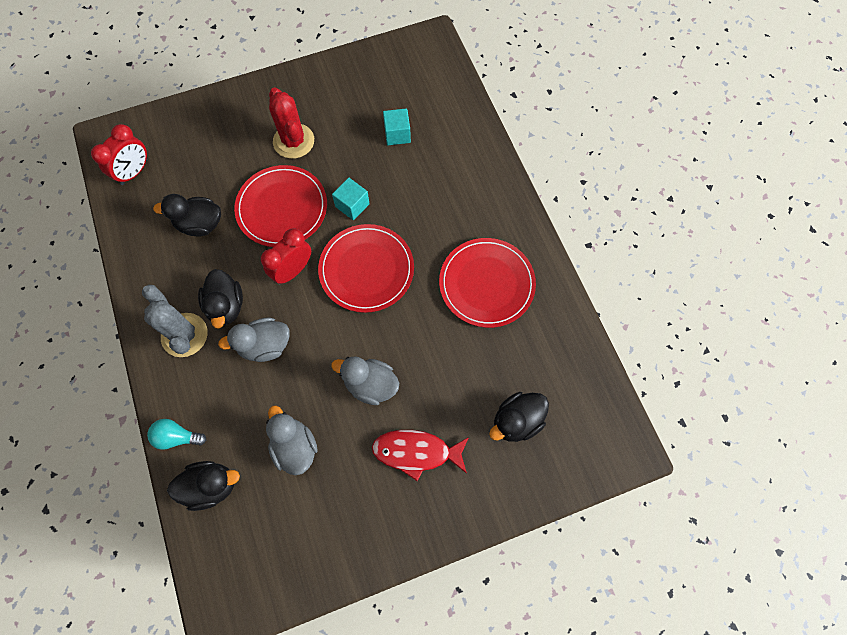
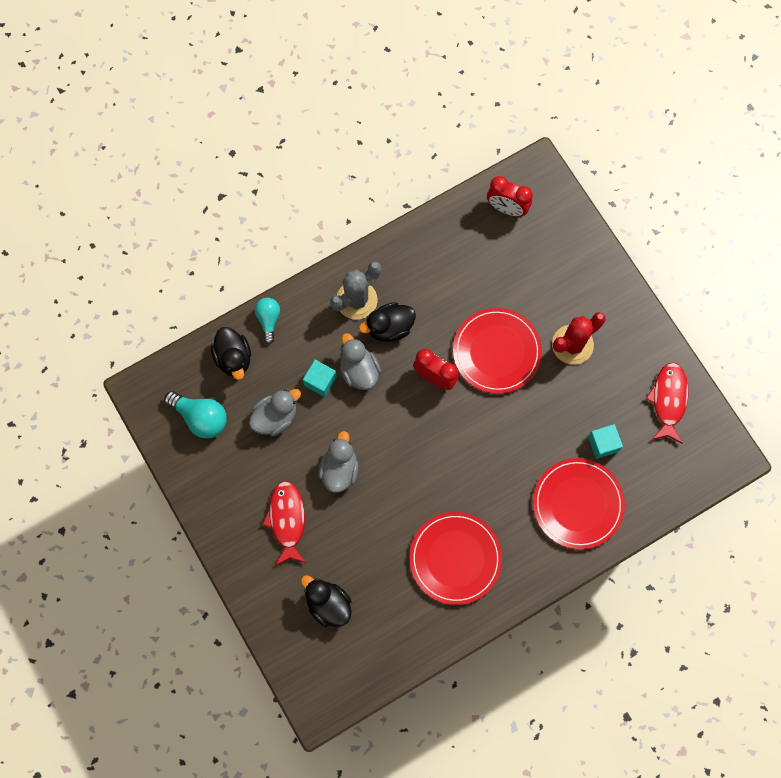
camera: 80 degrees right, 5 degrees up
black duck [153,194,221,236] -> none
red plate [318,224,414,313] -> red plate moved to [533,458,625,549]
turquoise cube [332,177,370,220] -> turquoise cube moved to [303,360,337,397]
none -> turquoise light bulb [164,391,227,439]
none -> red fish [645,362,688,444]

